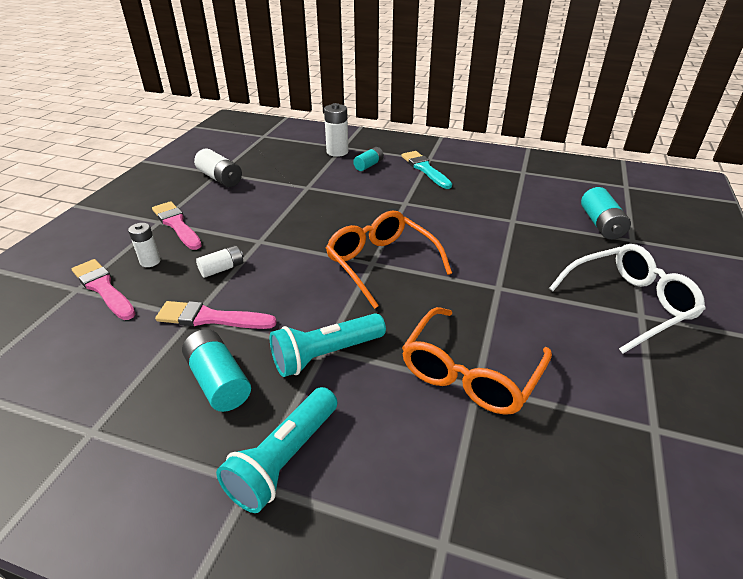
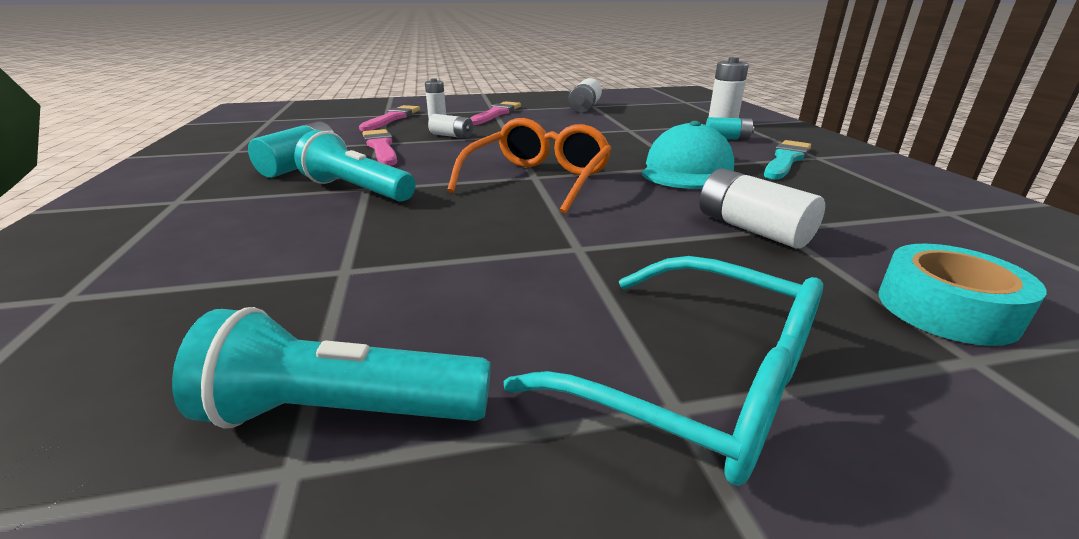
camera: 60 degrees right, 10 degrees down
turquoise flashlight [216,387,337,513] -> turquoise flashlight moved to [172,307,491,429]
orange glasses [402,307,552,415] -> none
white glasses [549,244,706,354] -> turquoise glasses [504,256,823,486]
turquoise battery [581,187,631,240] -> turquoise tape [878,244,1047,346]
none -> turquoise cap [642,121,734,189]
none -> white battery [699,168,825,249]

